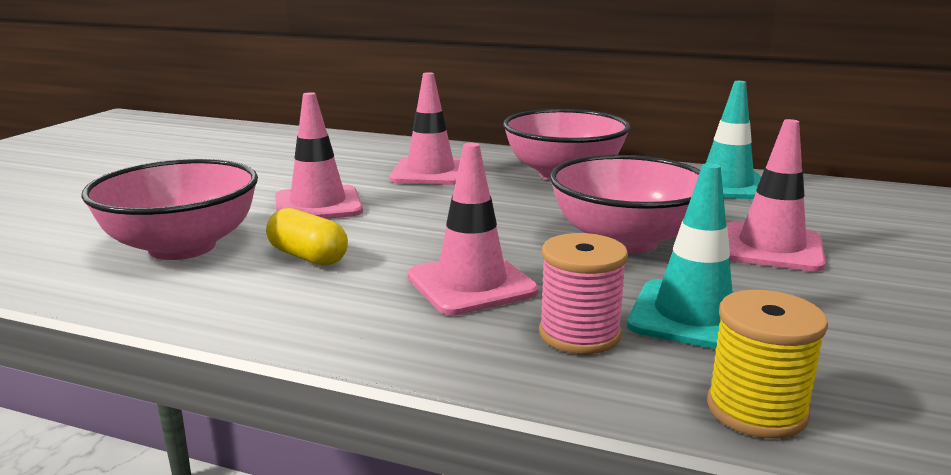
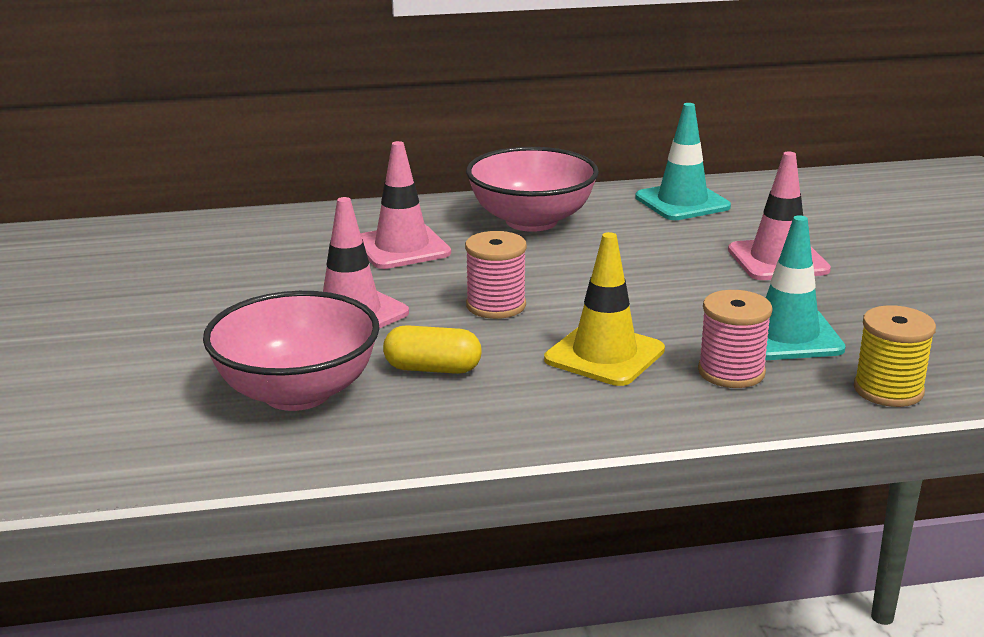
camera: 30 degrees left, 5 degrees up
pink traffic cone [407,143,539,315] -> yellow traffic cone [544,232,665,386]
pink bowl [550,155,701,253] -> none
none -> pink spool [465,231,527,319]

